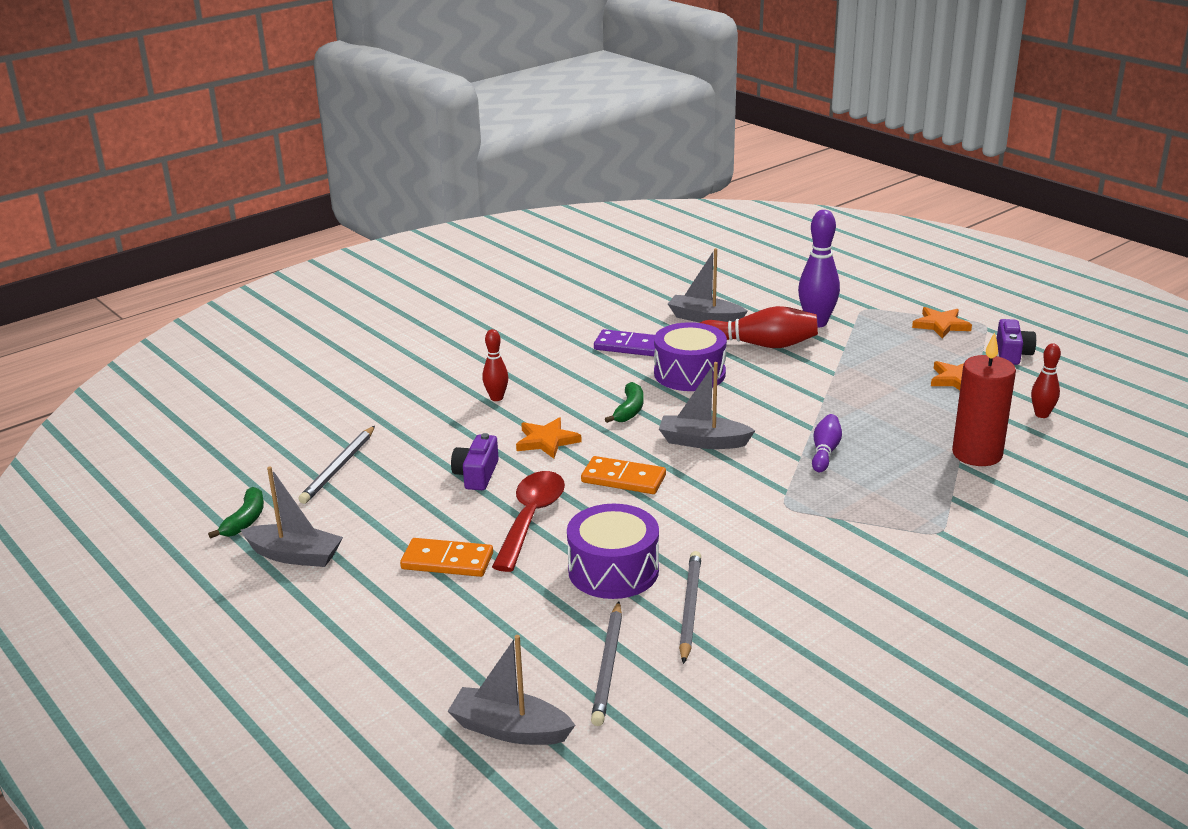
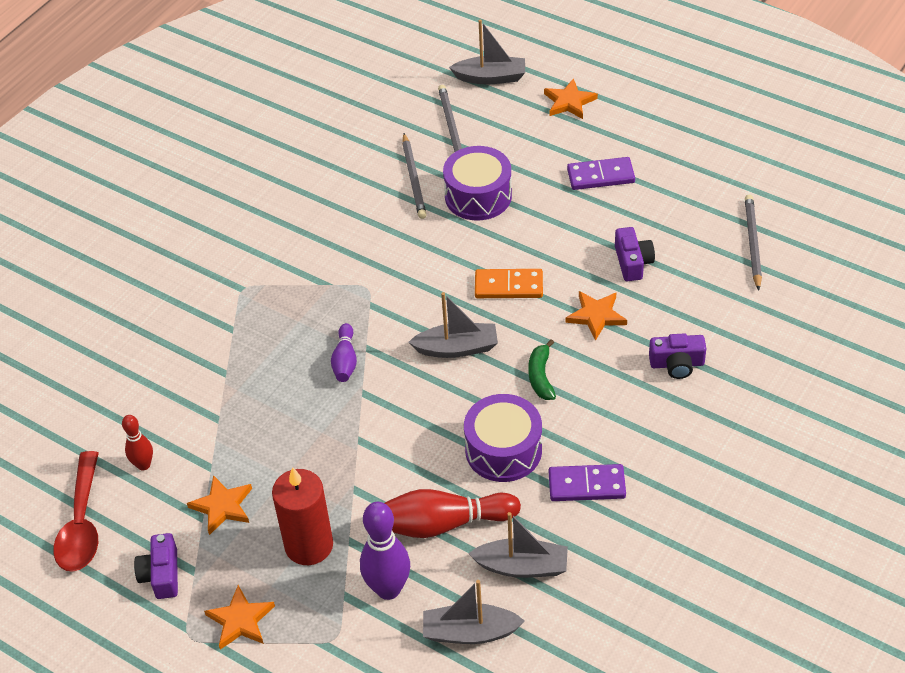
camera: 165 degrees right, 20 degrees up
green banana [208,487,264,539] -> none
grey boat [240,467,343,567] -> grey boat moved to [423,580,525,644]
orange domino [400,538,493,577] -> purple domino [567,157,635,190]
red bowling pin [483,329,508,401] -> purple camera [649,334,706,379]
red spoon [492,471,565,572] -> red spoon moved to [53,451,99,572]
red candle [952,332,1016,466] -> red candle moved to [272,467,333,565]
none -> orange star [544,78,598,119]

